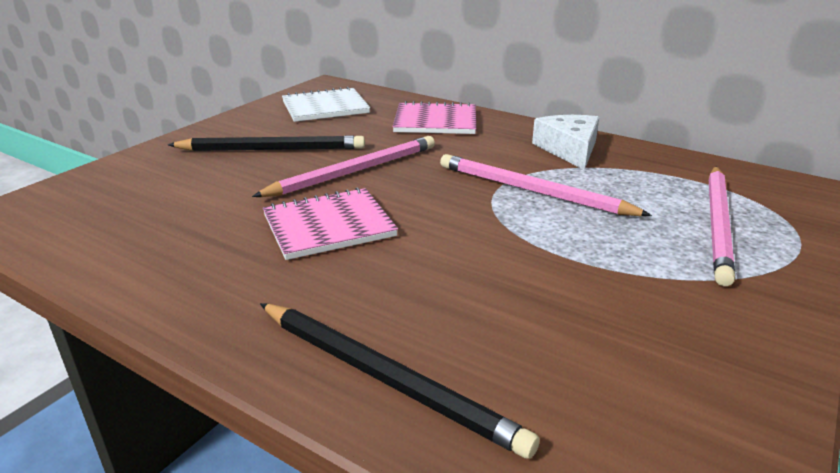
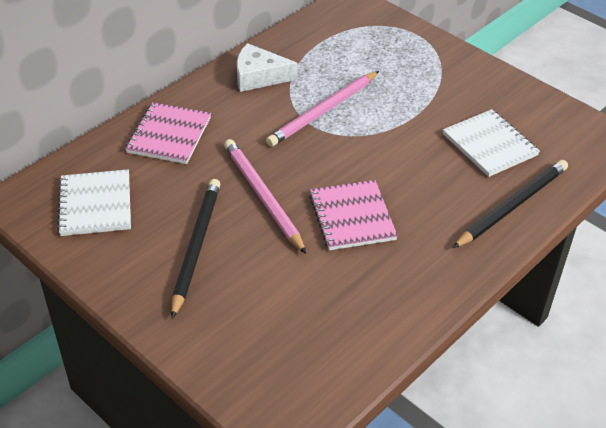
camera: 80 degrees left, 15 degrees up
pink pencil [709,166,735,286] -> none
none -> white notebook [443,109,540,177]

